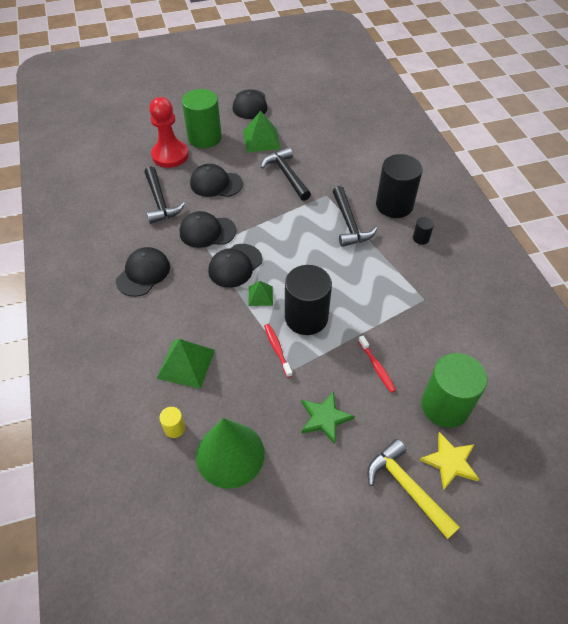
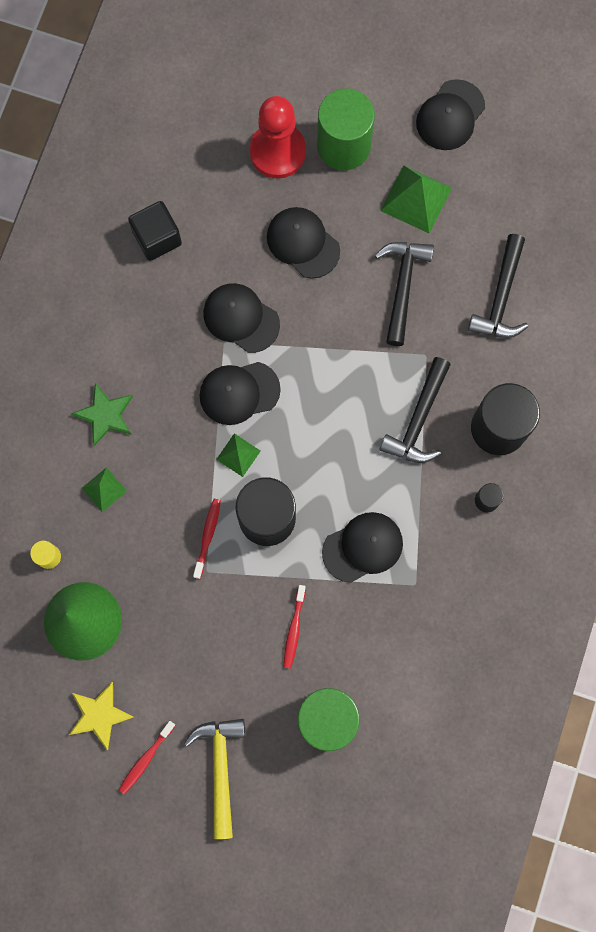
camera: 35 degrees right, 25 degrees up
black cap [116,247,170,297] -> black cap moved to [322,512,403,583]
black hammer [145,166,185,224] -> black hammer moved to [468,234,529,338]
green pyramid [157,339,215,389] -> green pyramid [82,467,127,512], size x0.57
green star [301,391,355,444] -> green star moved to [71,383,133,446]
yellow star [420,432,479,490] -> yellow star moved to [69,682,134,750]
none -> red toothbrush [119,721,176,795]
none -> black cube [128,201,182,261]

